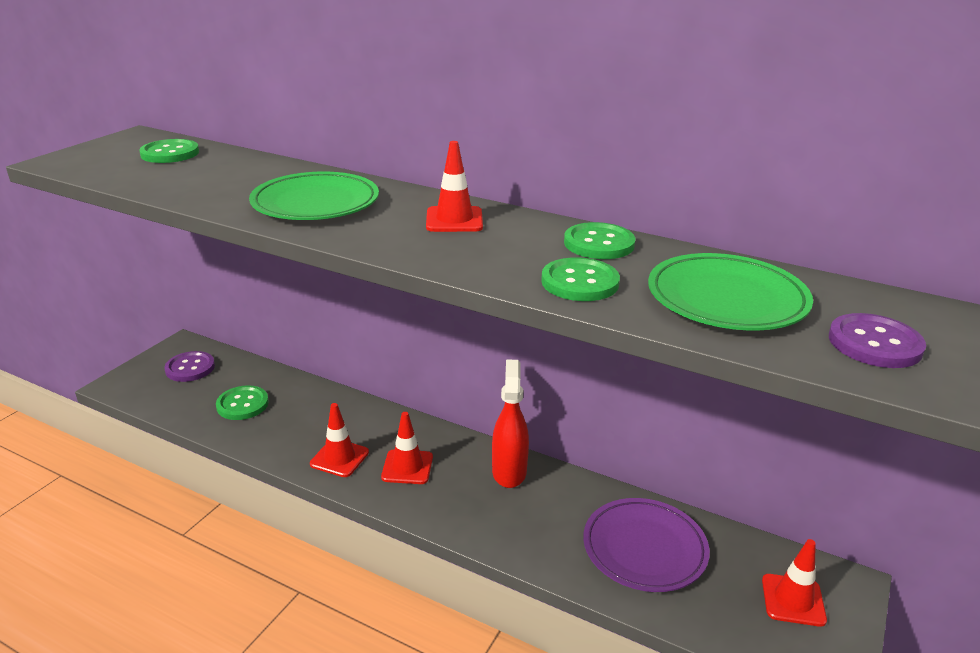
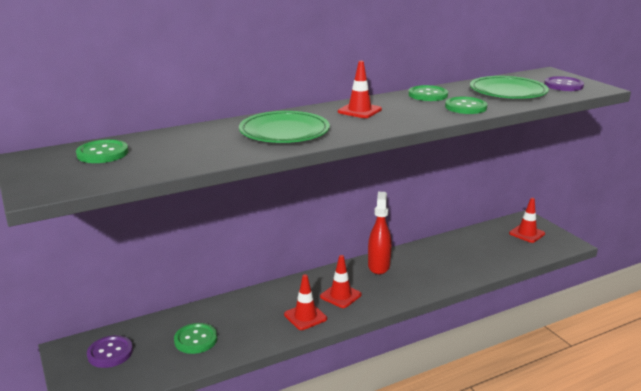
camera: 55 degrees left, 5 degrees down
red spray bottle [492,359,529,488] -> red spray bottle turned 60 degrees clockwise [368,192,392,274]
purple plate [583,498,710,592] -> none

